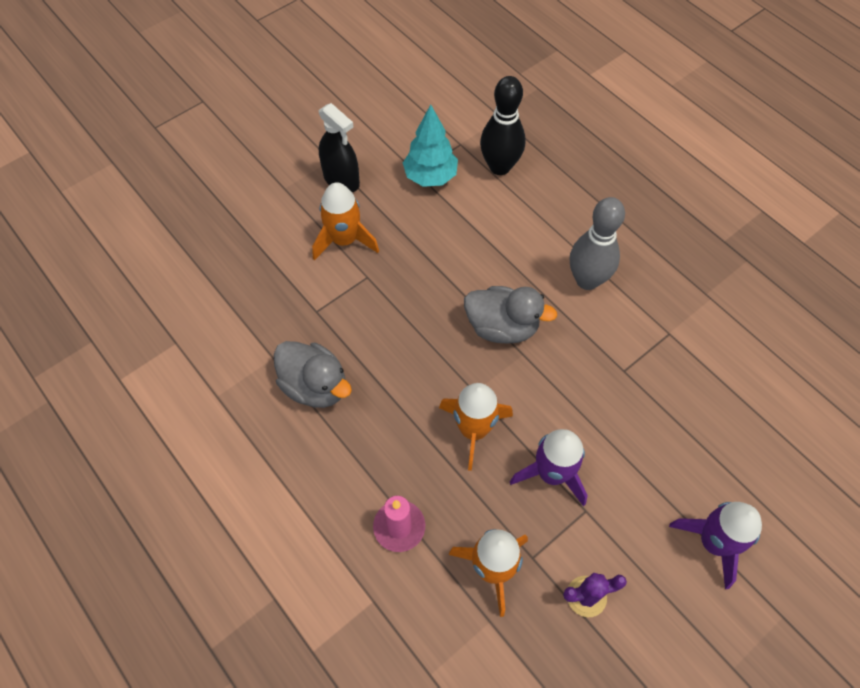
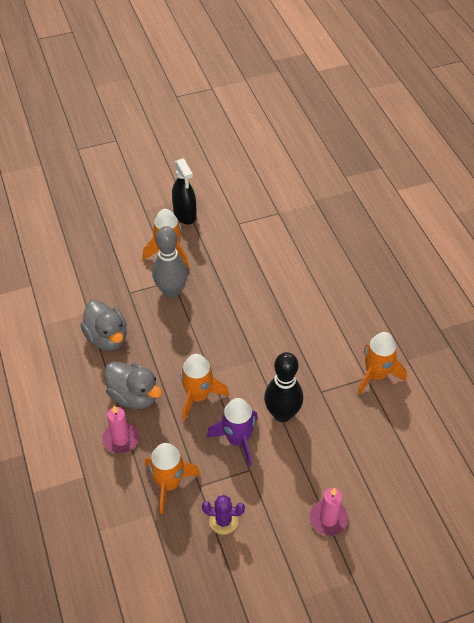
camera: 20 degrees right, 10 degrees down
turquoise tree [403,105,458,187] -> none
grey duck [464,286,557,343] -> grey duck moved to [104,361,162,409]
black bowling pin [480,76,525,175] -> black bowling pin moved to [264,352,303,422]
grey bowling pin [570,197,625,290] -> grey bowling pin moved to [152,226,187,298]
purple rocket [669,502,762,589] -> pink candle [309,488,349,536]
none -> orange rocket [357,332,407,395]

